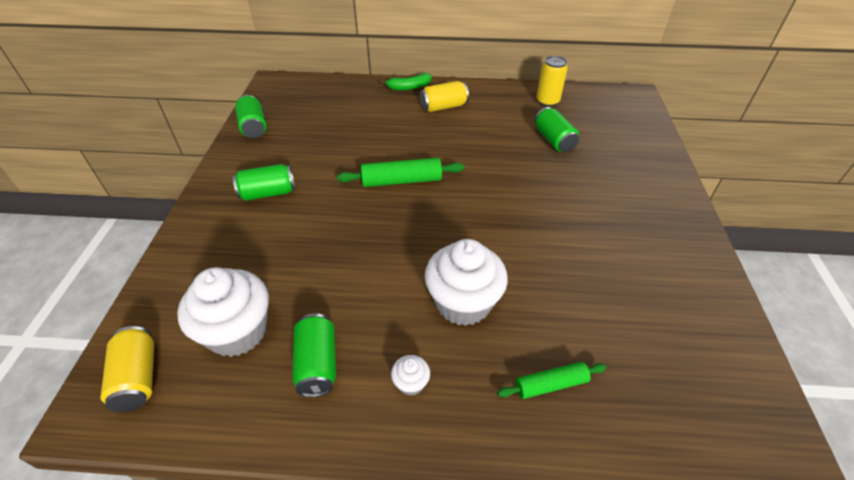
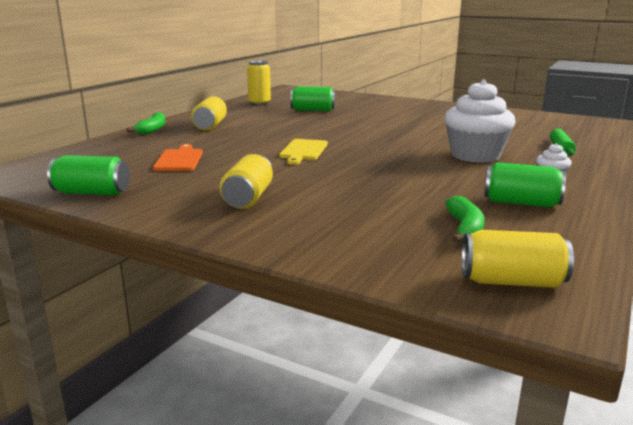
camera: 65 degrees left, 25 degrees down
white cupcake [177,267,269,357] -> green banana [445,196,485,243]
green can [233,164,295,201] -> yellow can [219,154,273,209]
green rolling pin [337,158,465,187] -> yellow cutting board [279,139,328,165]
none -> orange cutting board [153,144,203,171]

